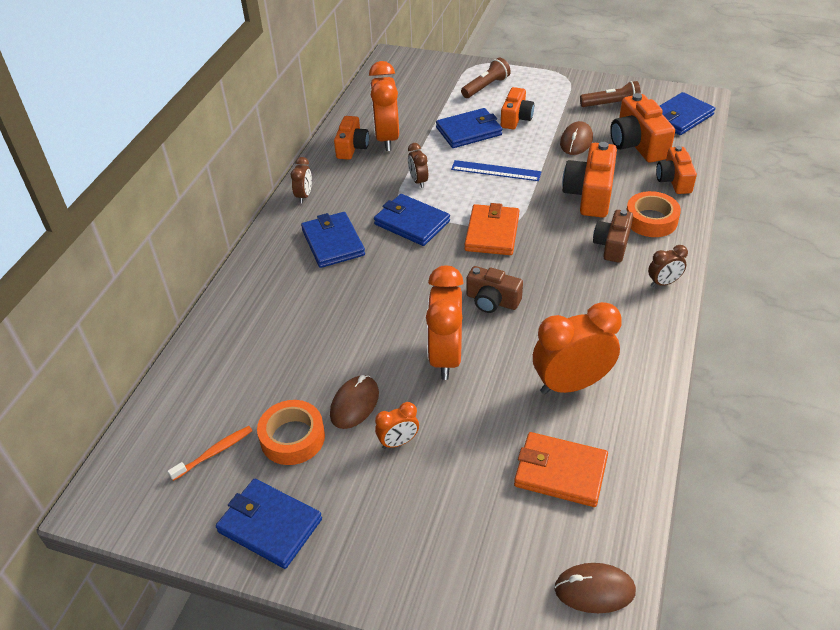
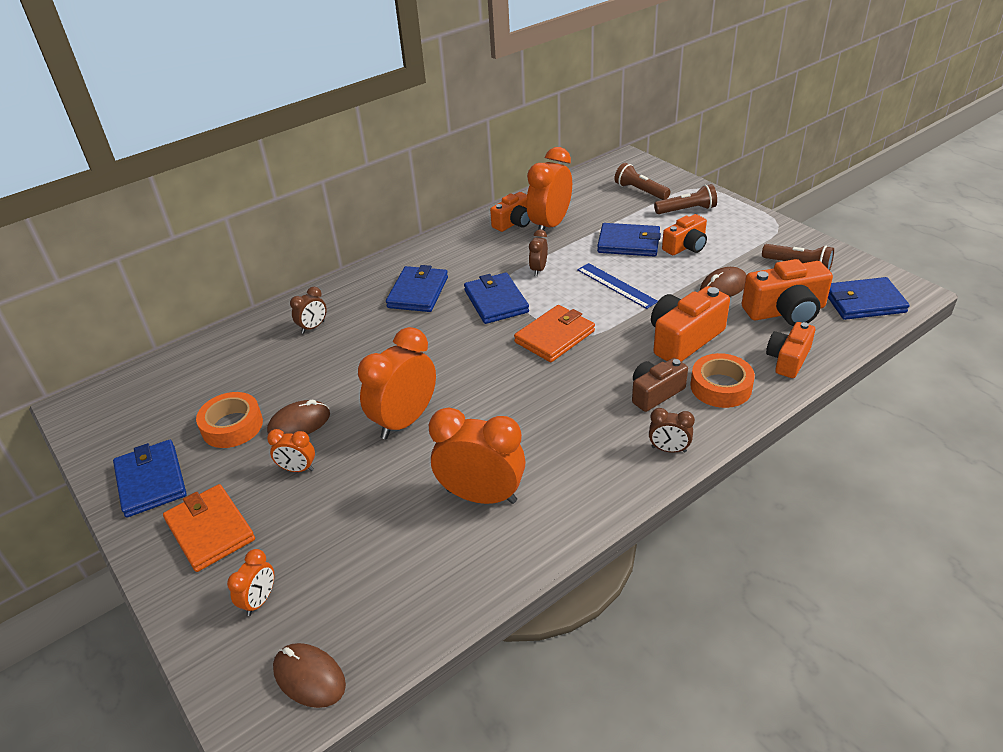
camera: 35 degrees right, 5 degrees down
orange toothbrush [167,426,253,481] -> none
brown clock [291,157,312,203] -> brown clock moved to [290,287,327,334]
brown camera [466,266,523,313] -> none
orange wallet [514,432,608,507] -> orange wallet moved to [163,484,255,572]
orange camera [610,93,675,163] -> orange camera turned 120 degrees counterclockwise [742,259,833,326]
none -> orange clock [227,549,274,616]
none -> brown flashlight [614,163,671,200]

